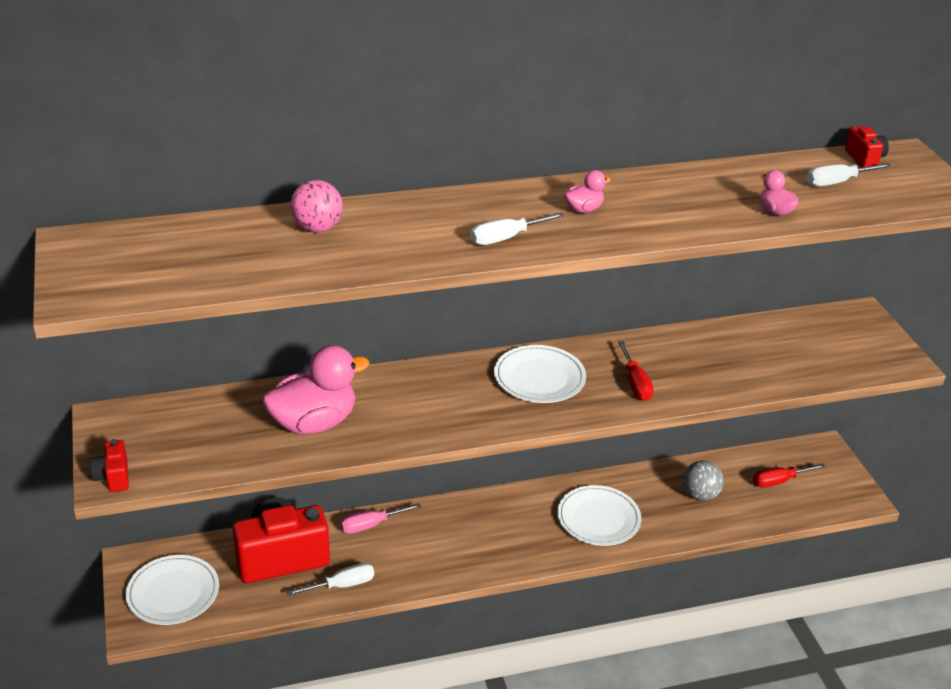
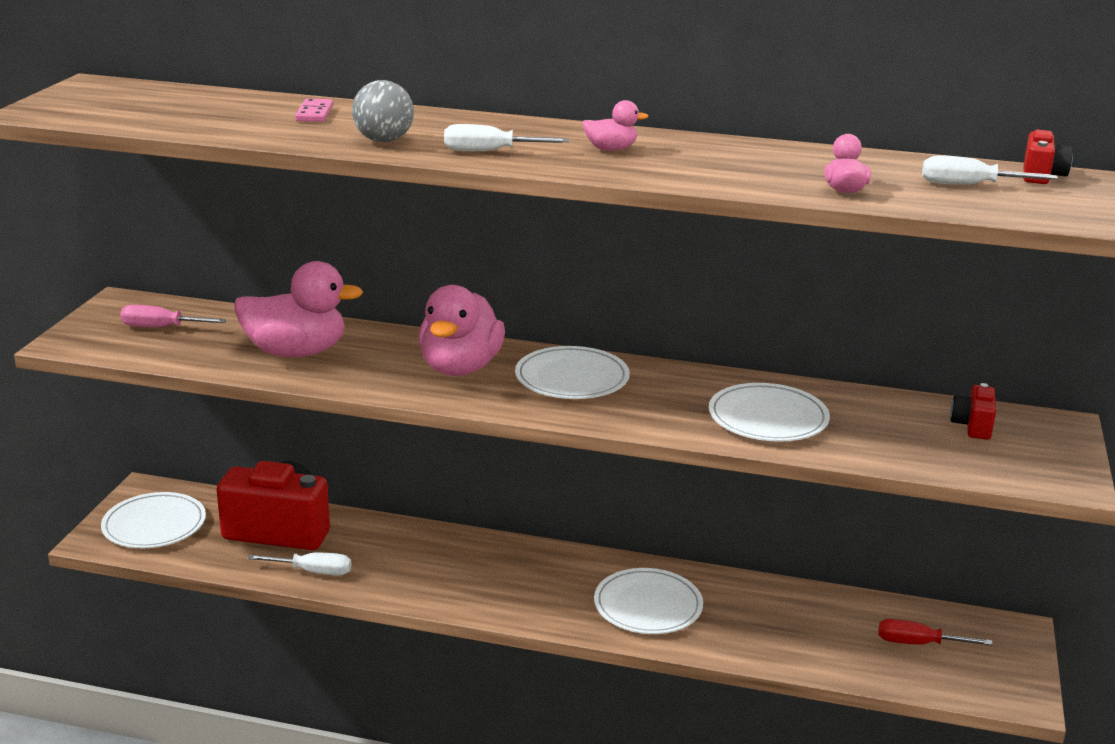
camera: 30 degrees right, 10 degrees down
red camera [90,439,129,492] -> red camera moved to [950,383,996,440]
pink ball [290,180,343,232] -> pink domino [295,99,333,122]
pink screwdriver [340,503,421,534] -> pink screwdriver moved to [120,305,227,327]
red screwdriver [618,341,654,401] -> none
grey ball [683,460,724,501] -> grey ball moved to [352,80,414,142]
none -> pink duck [418,285,505,376]
none -> white plate [709,383,830,442]

